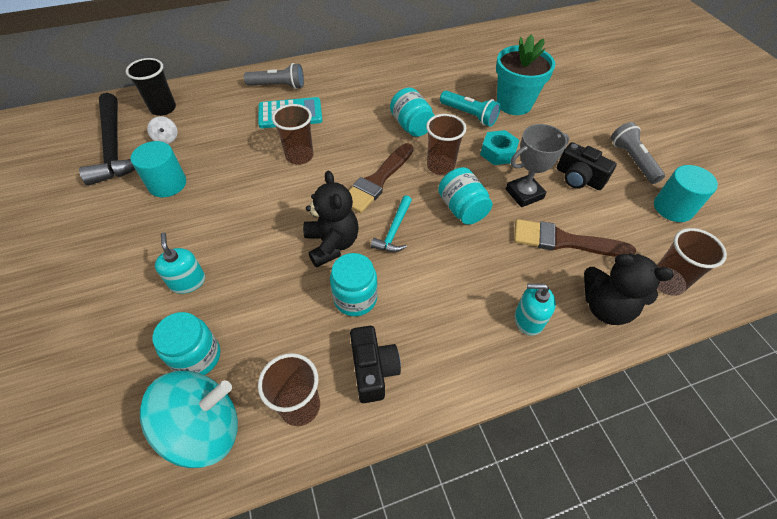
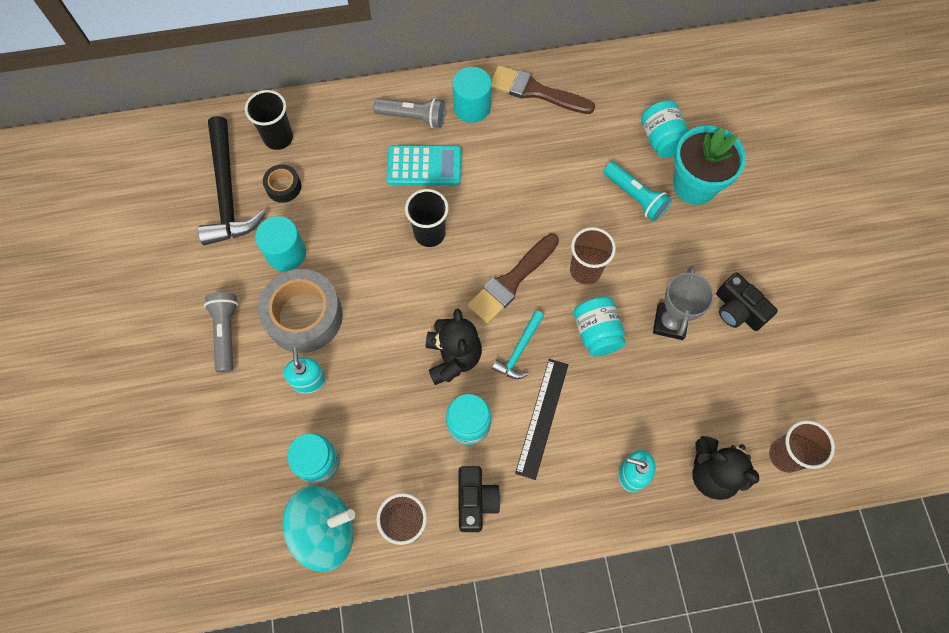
camera: 10 degrees right, 15 degrees up
white spinning top [147,116,178,144] -> black tape [263,164,301,203]
brown cup [272,104,313,165] -> black cup [405,189,449,247]
turquoise jar [390,87,435,137] -> turquoise jar moved to [641,100,689,158]
turquoise nut [480,130,519,165] -> none
grey trophy [506,124,569,207] -> grey trophy turned 60 degrees counterclockwise [653,266,714,340]
brown brush [514,219,636,257] -> brown brush moved to [491,65,595,114]
grey flashlight [611,122,665,184] -> grey flashlight moved to [204,292,238,373]
turquoise cylinder [654,165,718,222] -> turquoise cylinder moved to [453,67,492,123]
none -> grey tape [258,269,343,353]
none -> black ruler [515,359,568,480]

